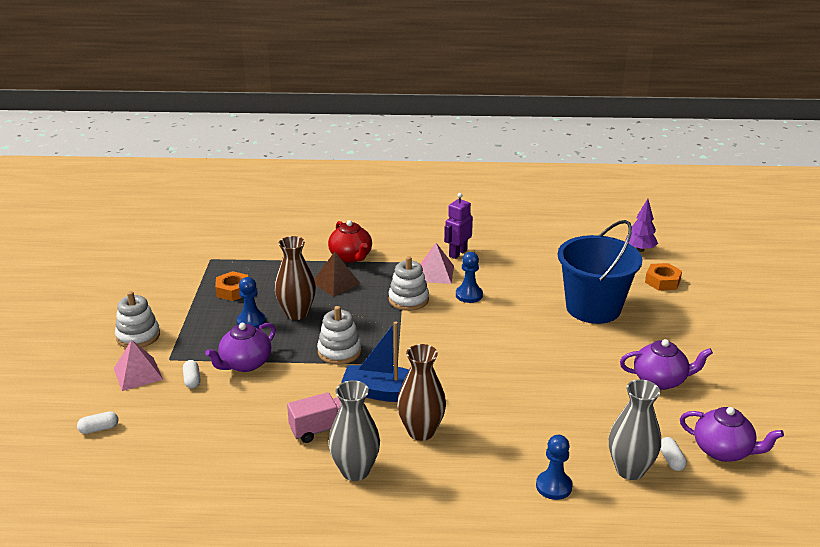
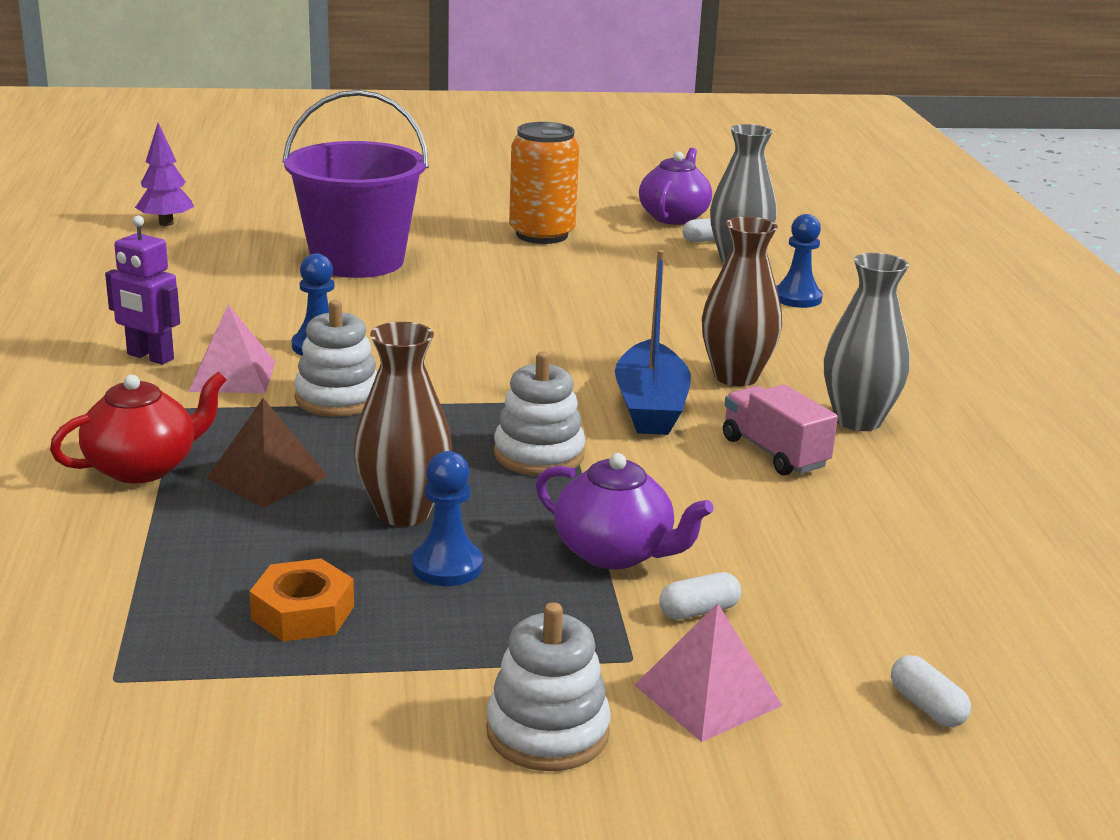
camera: 100 degrees left, 5 degrees down
blue bucket [558,220,642,324] -> purple bucket [282,90,429,278]
purple teapot [620,339,713,390] -> orange can [509,122,579,244]
orange nut [645,263,682,291] -> none

